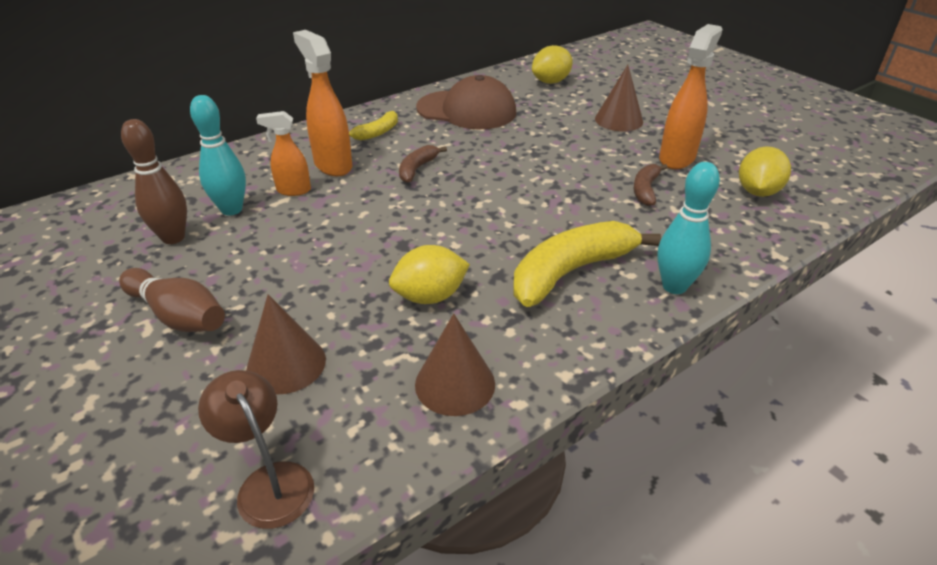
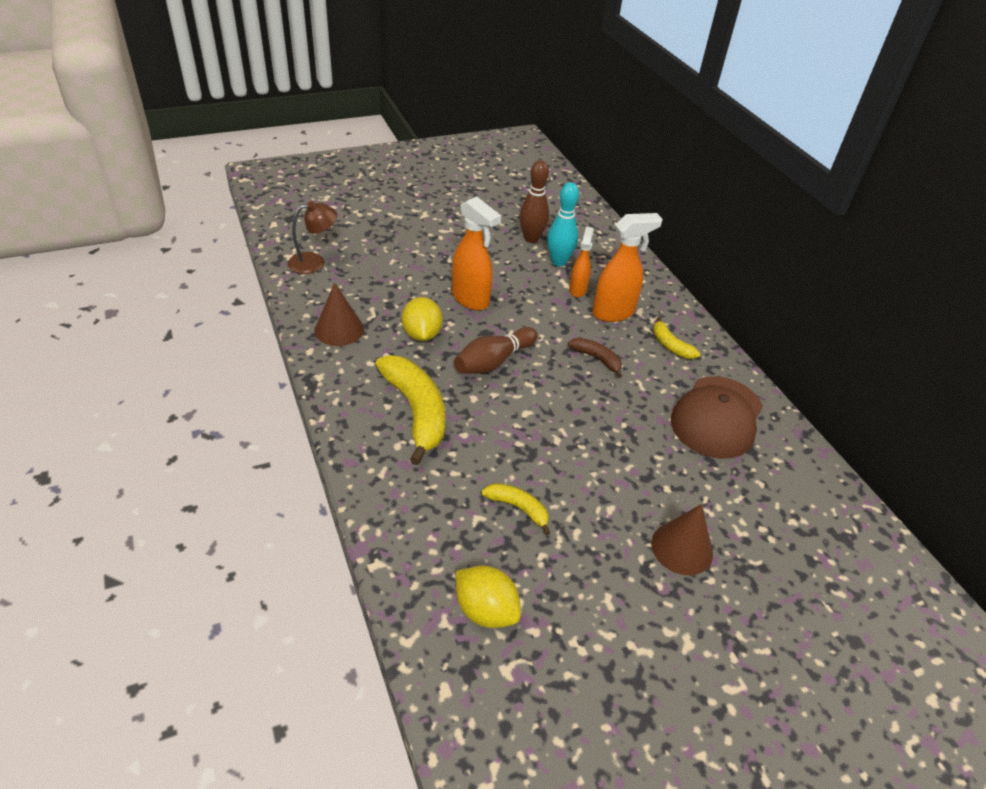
camera: 100 degrees right, 5 degrees up
brown bowling pin [119,268,225,332] -> brown bowling pin moved to [454,327,538,374]
brown cone [246,294,326,395] -> none
yellow lemon [532,45,573,84] -> none
brown banana [634,164,668,206] -> yellow banana [482,483,550,535]
turquoise bowling pin [657,162,720,294] -> none
orange spray bottle [659,24,723,169] -> orange spray bottle moved to [452,196,501,310]

